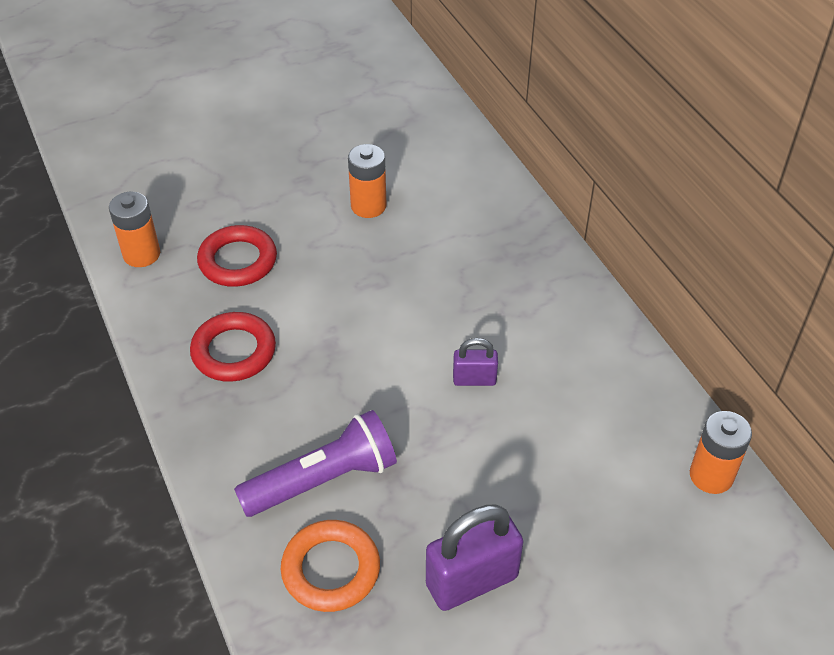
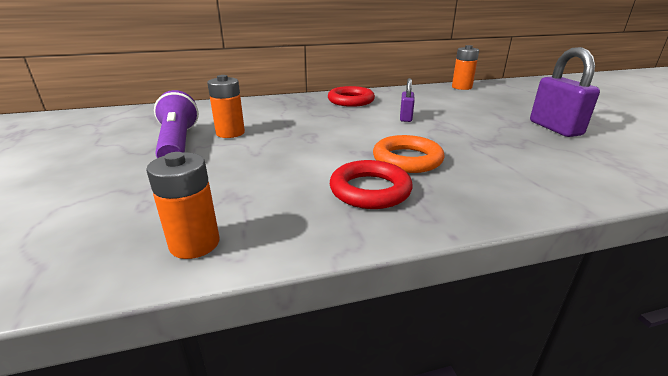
camera: 80 degrees left, 20 degrees down
red ring [197,225,277,287] -> red ring moved to [328,86,375,107]
purple flashlight [234,410,397,517] -> purple flashlight moved to [154,90,199,158]
orange ring [281,520,380,612] -> orange ring moved to [373,135,445,173]

